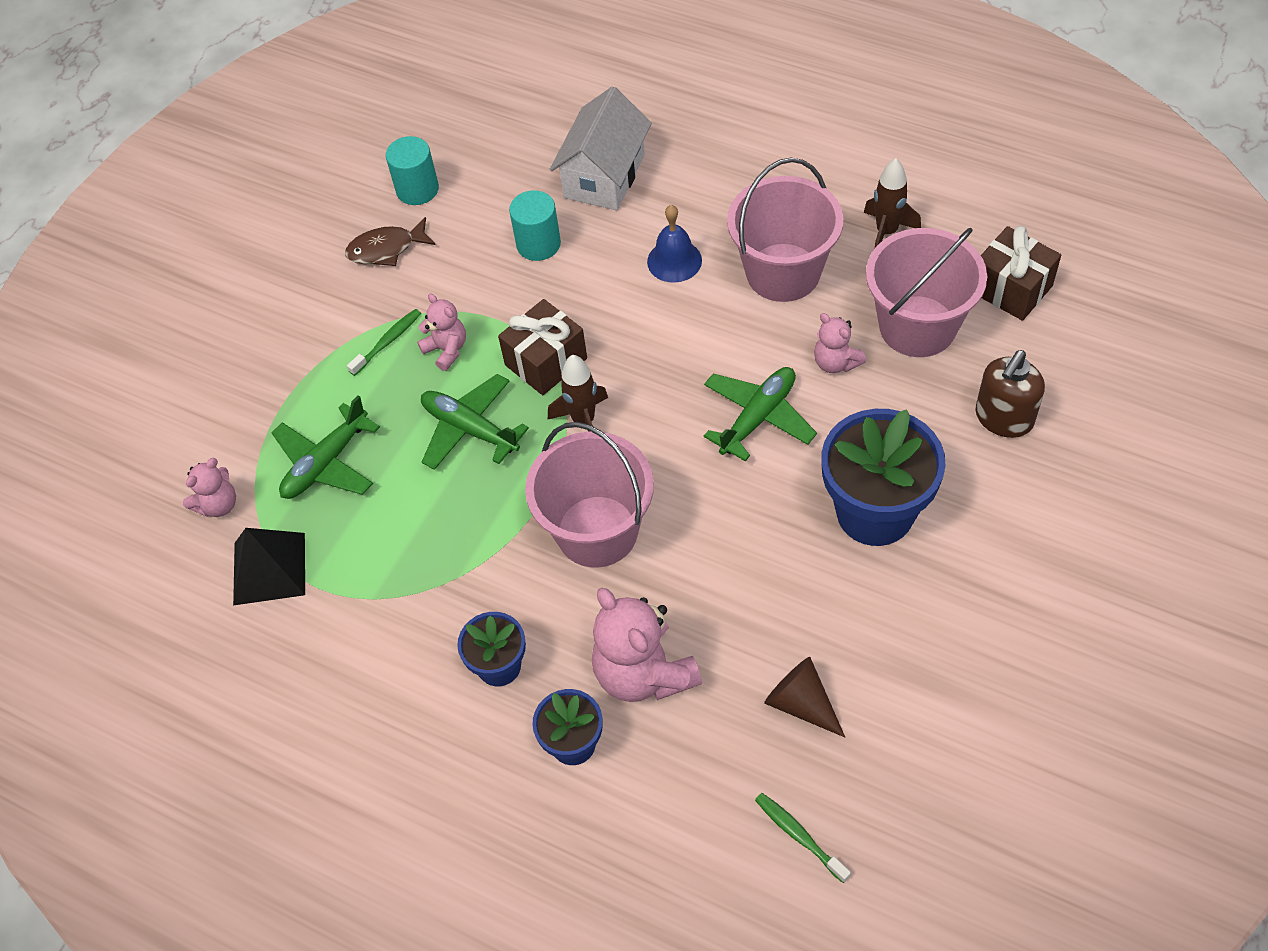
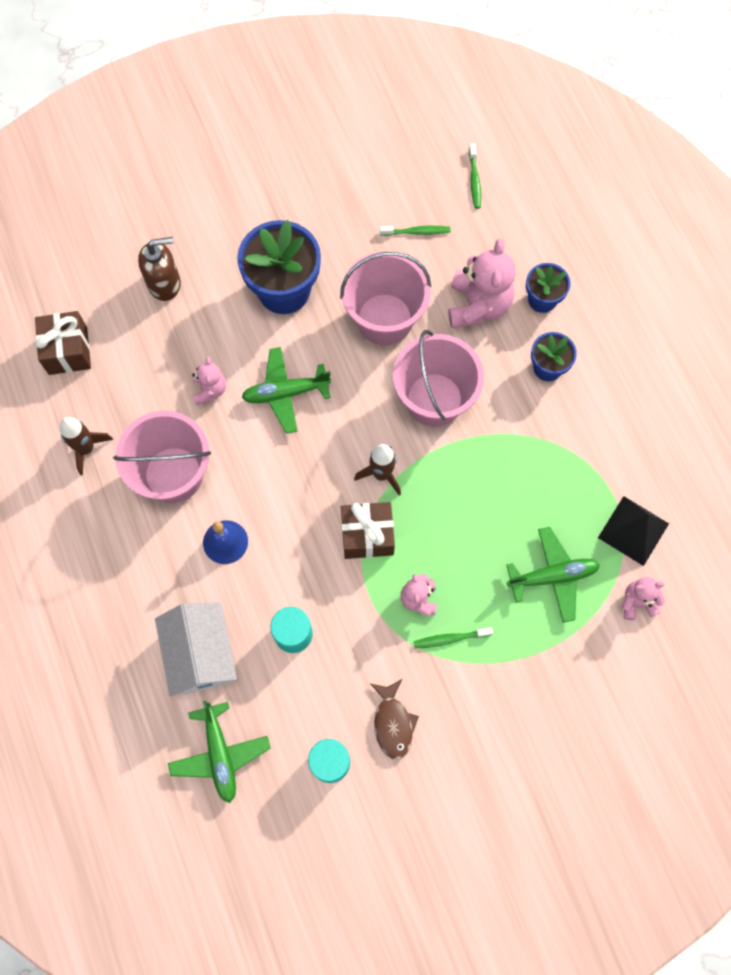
camera: 145 degrees left, 15 degrees up
brown fish [345,217,436,266] -> brown fish turned 60 degrees clockwise [371,679,419,760]
green plane [421,374,529,470] -> green plane moved to [168,701,271,803]
white house [550,86,652,210] -> white house turned 75 degrees counterclockwise [155,602,237,696]
brown cone [764,657,845,737] -> green toothbrush [380,226,450,236]
pink bucket [866,228,987,357] -> pink bucket moved to [340,251,431,345]

